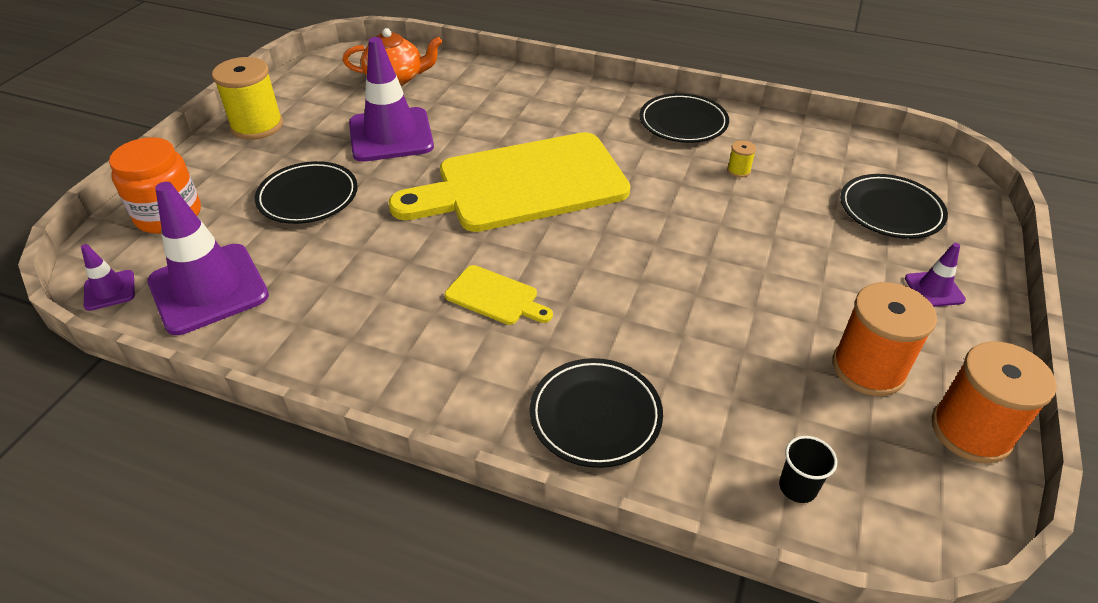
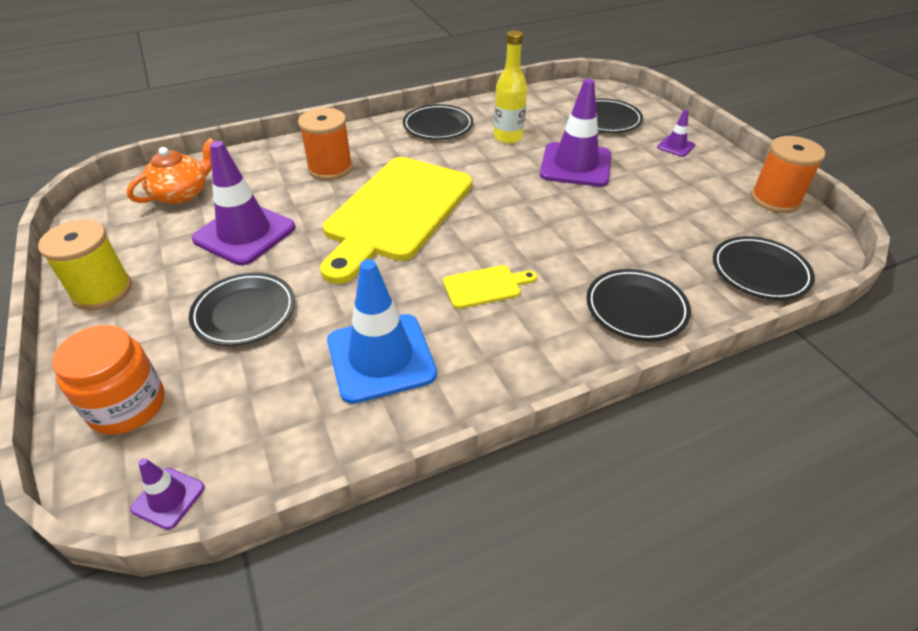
camera: 45 degrees left, 0 degrees up
purple traffic cone [148,182,269,335] -> purple traffic cone moved to [540,79,611,187]
yellow spool [727,140,756,178] -> yellow bottle [494,30,527,143]
black cup [779,436,837,503] -> black plate [713,236,815,300]
orange spool [832,282,937,396] -> orange spool moved to [298,108,353,180]
none -> blue traffic cone [327,259,437,404]

